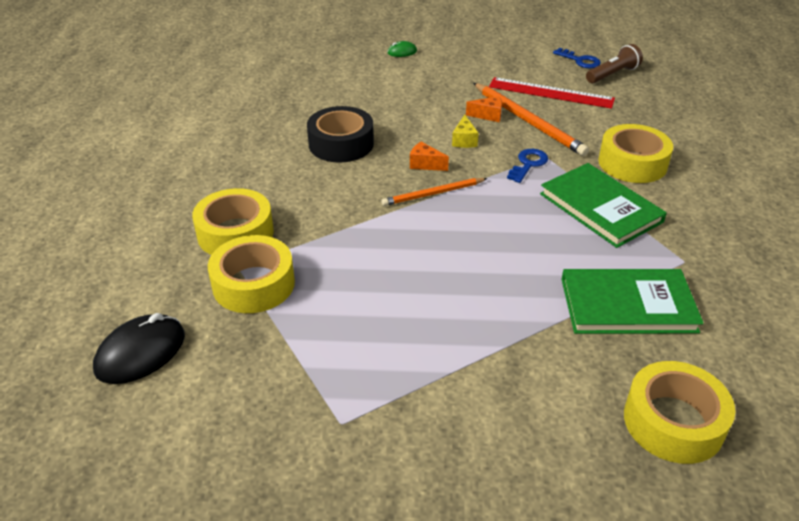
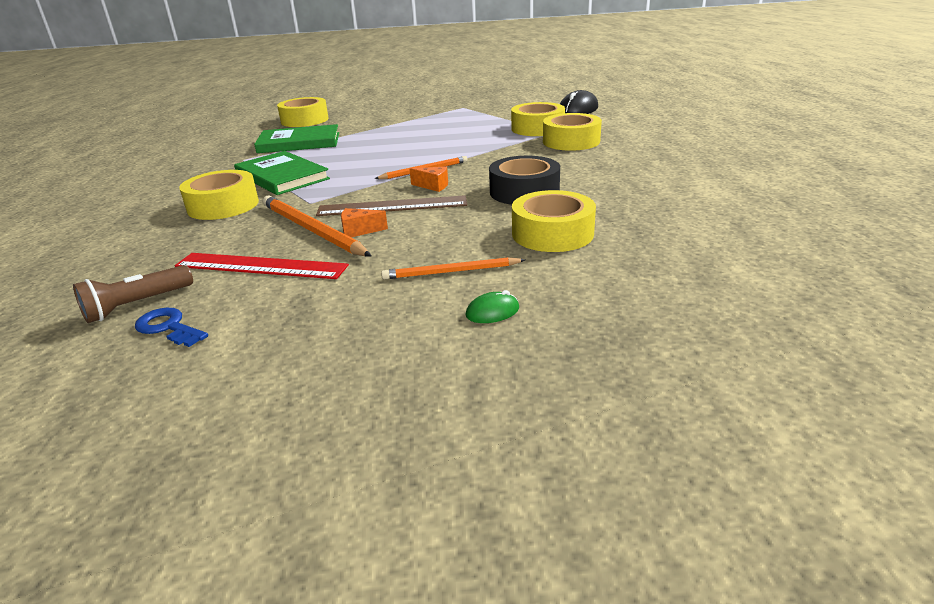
camera: 175 degrees right, 10 degrees down
yellow cheese [452,115,479,148] -> brown ruler [316,195,467,216]
blue key [507,149,548,183] -> none
none -> orange pencil [381,257,525,279]
none -> yellow tape [512,190,596,252]

